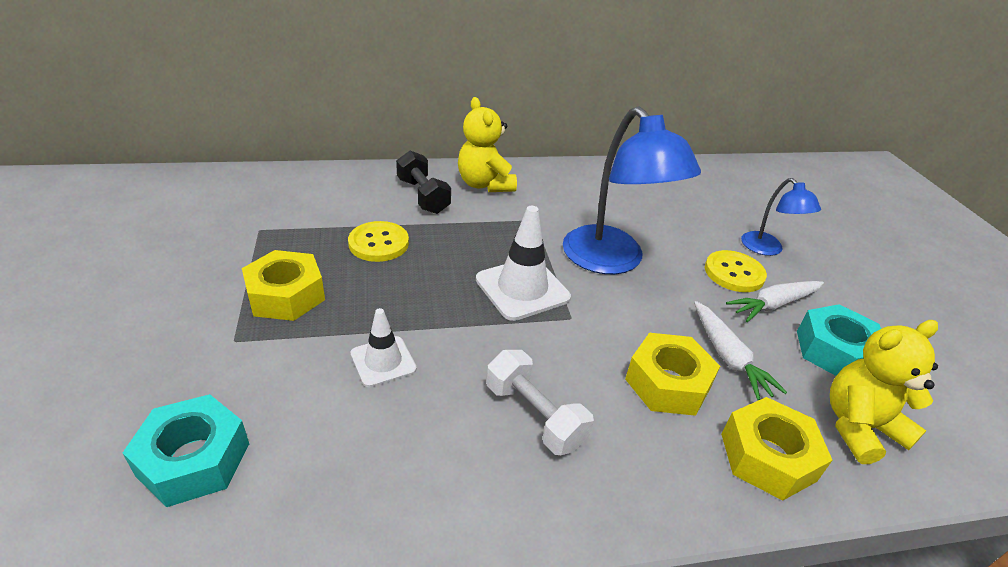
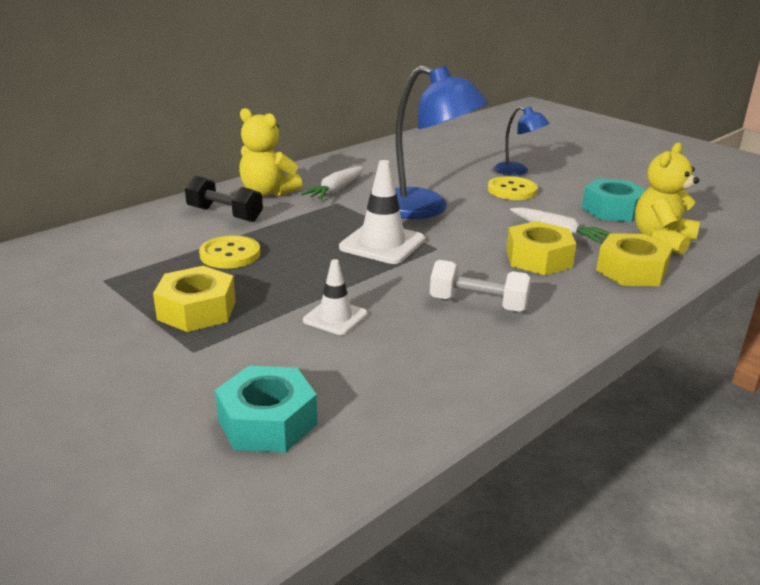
camera: 30 degrees left, 10 degrees down
white carrot [726,281,824,322] -> white carrot moved to [301,166,364,200]

